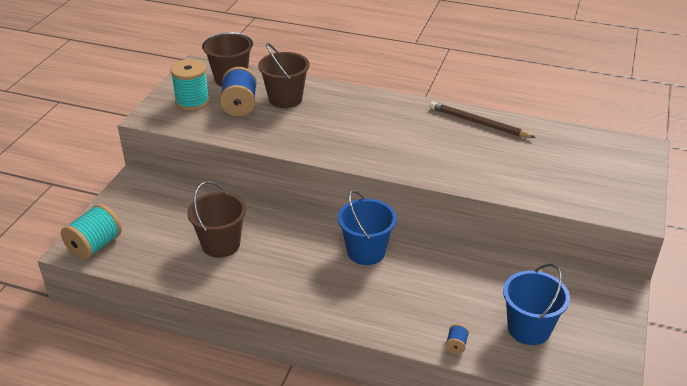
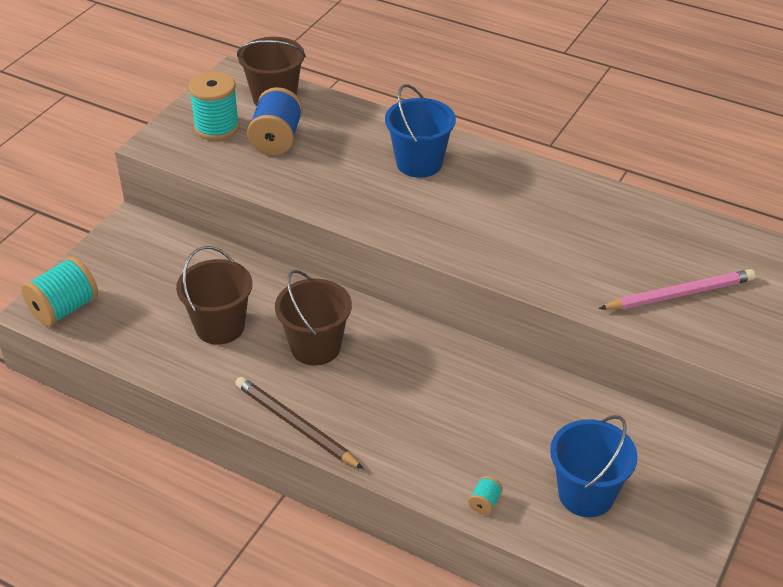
camera: 10 degrees right, 5 degrees up
brown bucket [258,43,310,108] -> brown bucket moved to [275,270,352,365]
blue bucket [338,190,397,265] -> blue bucket moved to [385,84,456,178]
brown pencil [429,101,536,138] -> brown pencil moved to [235,377,364,469]
blue spool [446,324,469,354] -> turquoise spool [468,476,503,515]
none -> pink pencil [599,269,755,310]

